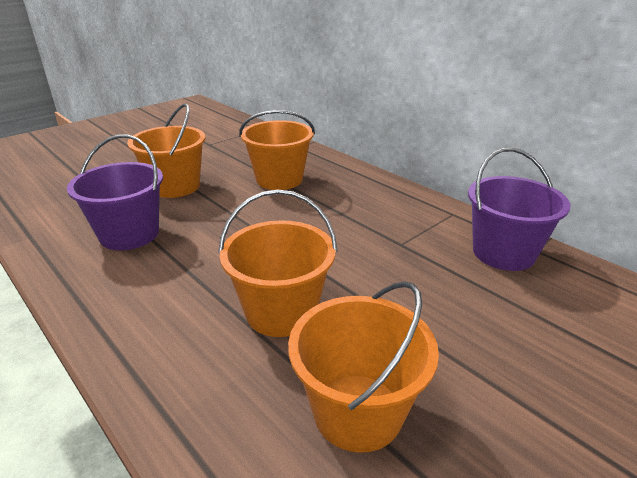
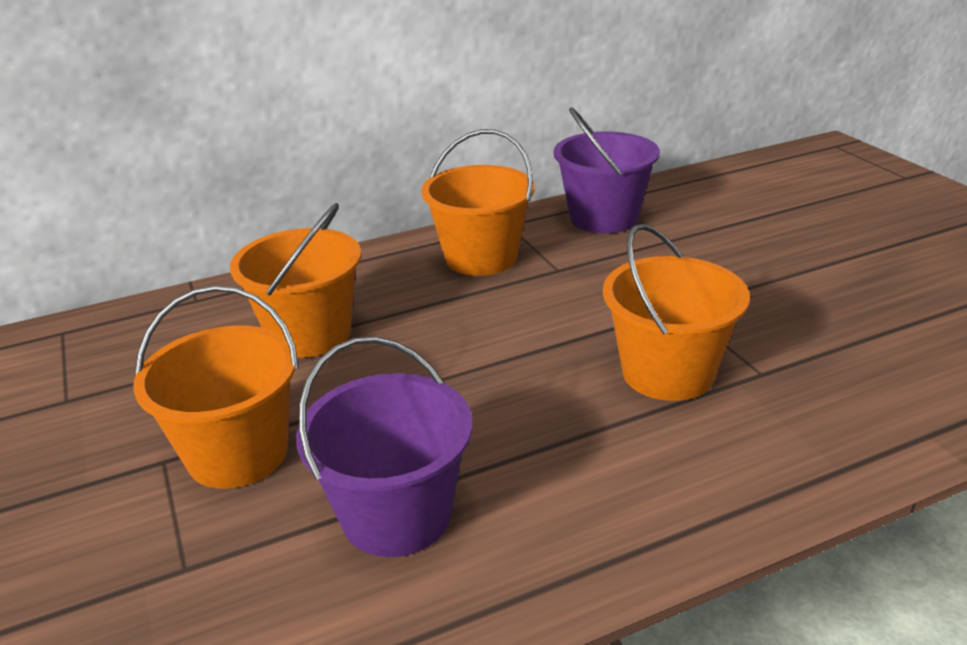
camera: 70 degrees left, 0 degrees up
orange bucket [288,281,439,453] -> orange bucket moved to [421,129,534,276]

